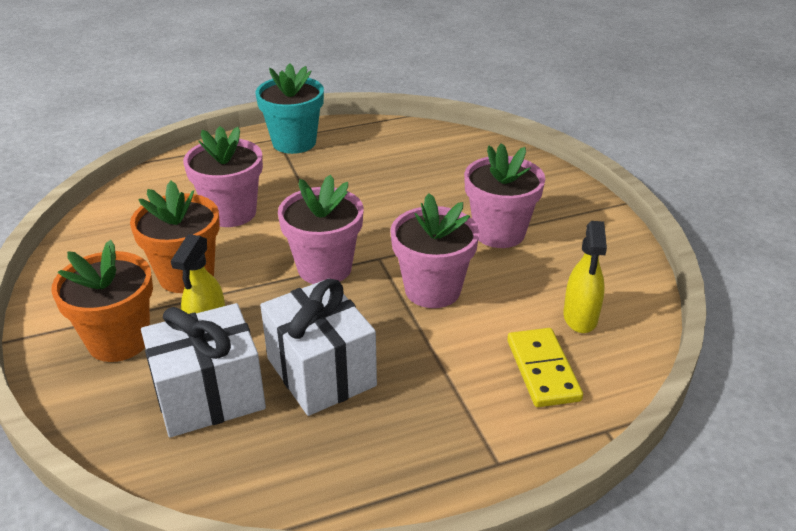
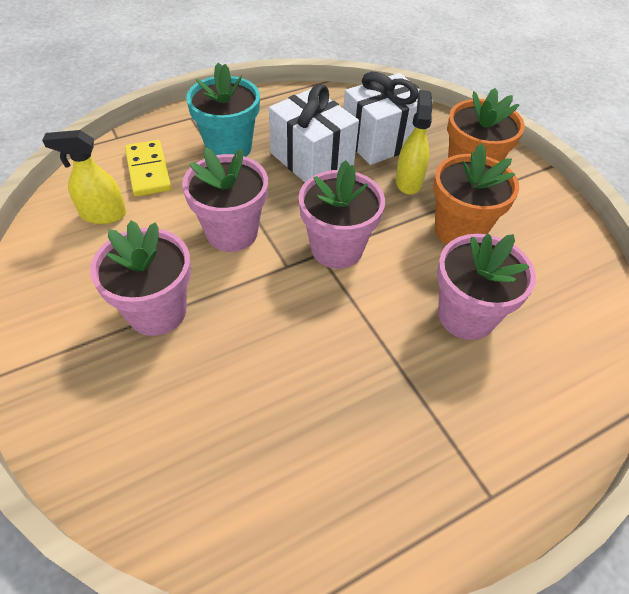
camera: 170 degrees right, 15 degrees up
turquoise flower pot [255,63,324,154] -> turquoise flower pot moved to [186,63,260,157]
yellow spray bottle [563,221,607,333] -> yellow spray bottle turned 90 degrees counterclockwise [42,130,126,224]

